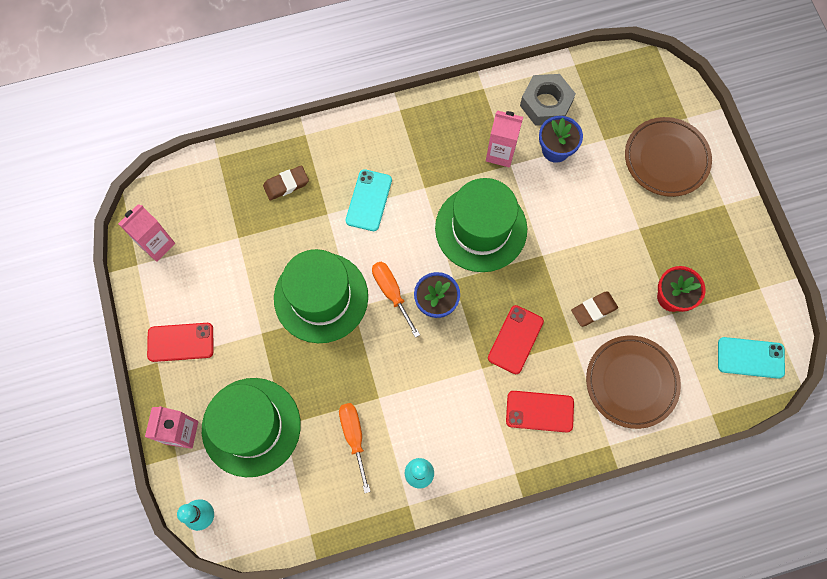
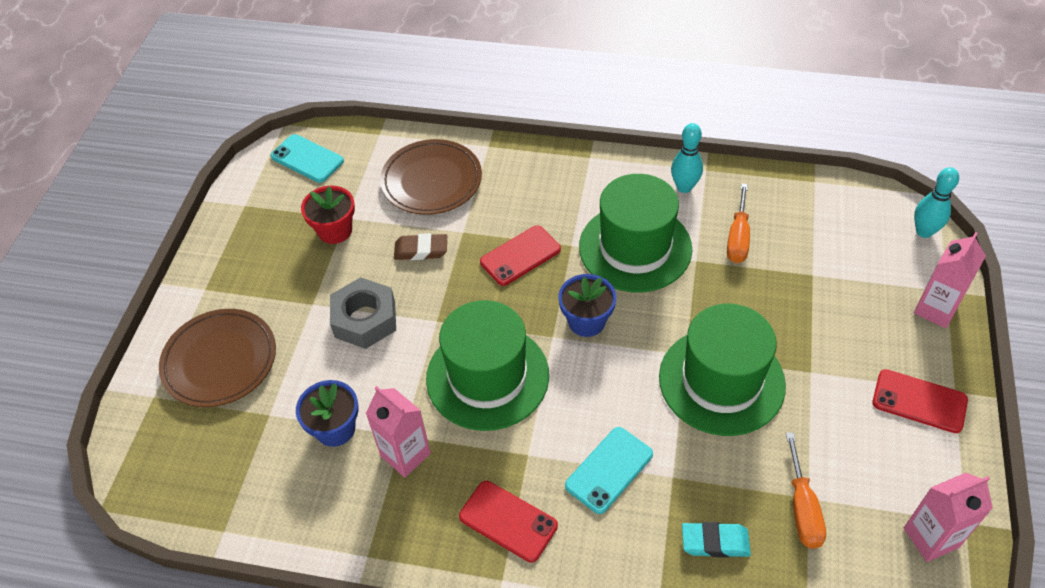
camera: 150 degrees left, 20 degrees down
green hat [202,378,301,477] -> green hat moved to [579,174,692,292]
brown eraser [263,166,309,201] -> turquoise eraser [682,522,751,558]
orange screwdriver [372,262,420,338] -> orange screwdriver moved to [786,433,826,549]
red phone [506,391,574,433] -> red phone moved to [459,481,558,562]
grey nut [520,74,576,126] -> grey nut moved to [330,277,396,349]

